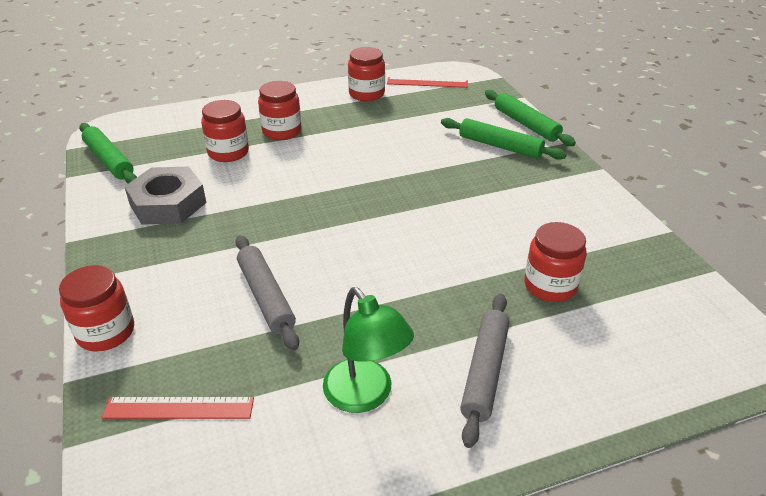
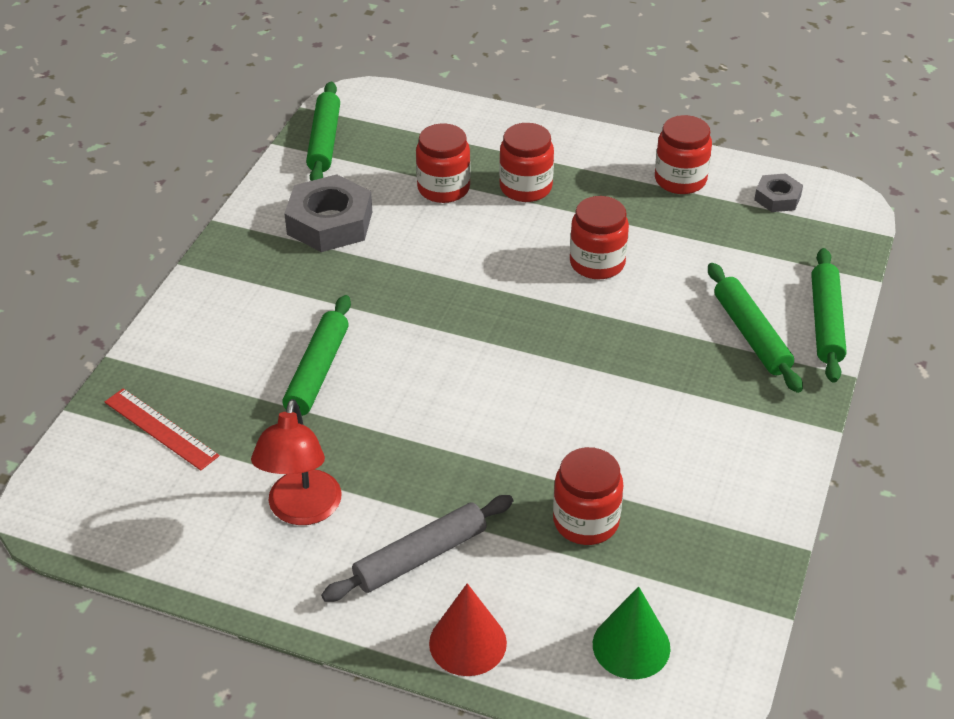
camera: 40 degrees right, 5 degrees up
red jar [59,265,134,352] -> red jar moved to [570,196,629,279]
grey rolling pin [235,235,299,350] -> green rolling pin [282,295,351,416]
green lamp [323,287,414,413] -> red lamp [251,399,341,525]
red ruler [387,77,468,88] -> grey nut [754,173,803,212]
none -> red cone [429,583,507,676]
none -> green cone [593,586,670,679]

